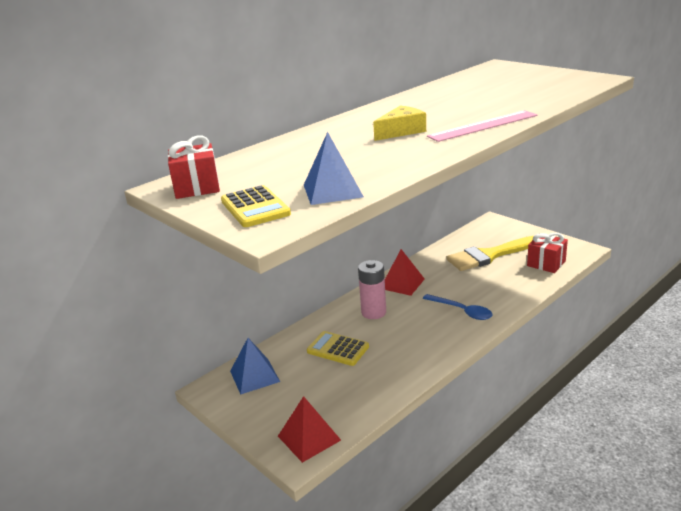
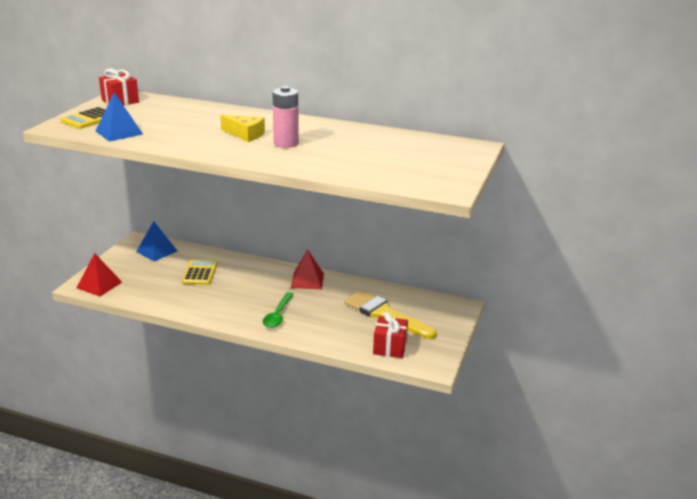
camera: 60 degrees right, 0 degrees up
pink battery [358,260,386,319] -> pink battery moved to [272,86,299,148]
blue spoon [423,294,493,320] -> green spoon [263,292,294,328]
pink ruler [427,110,537,142] -> none

